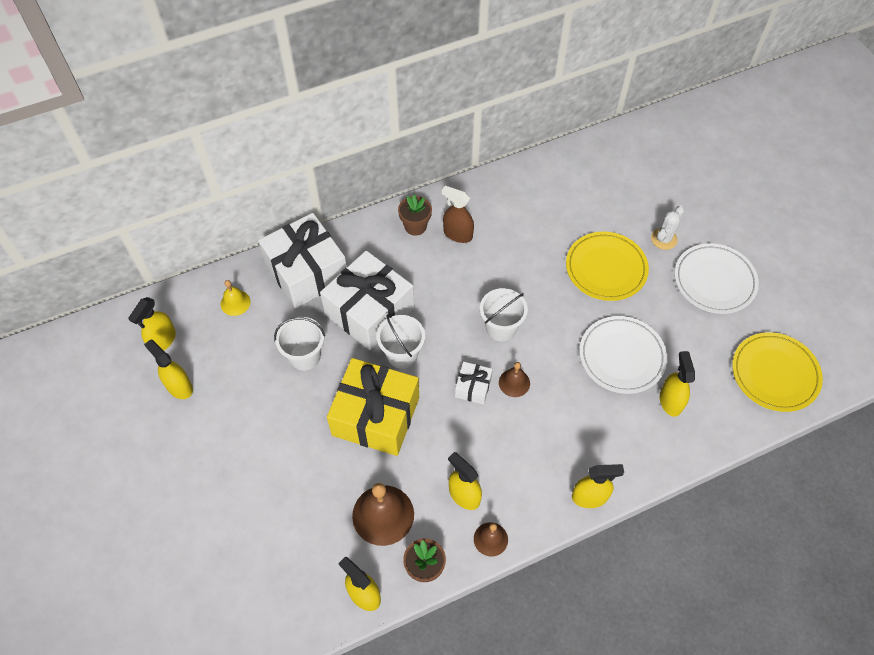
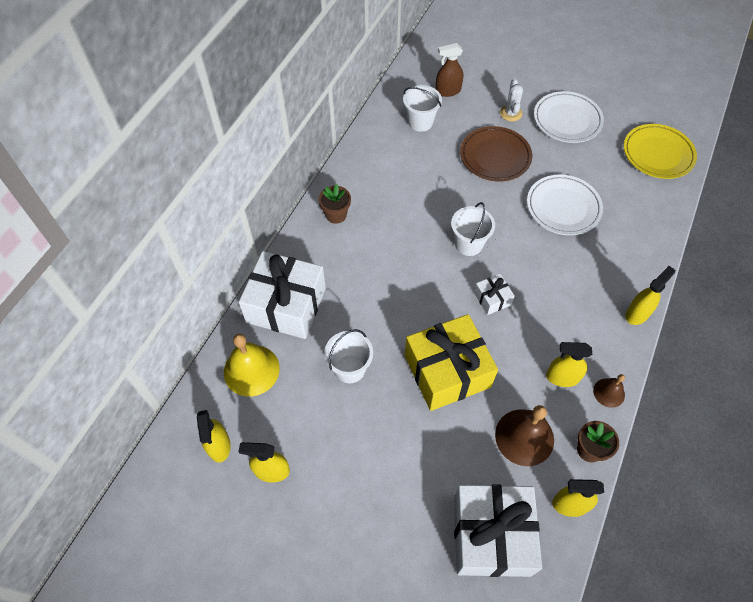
camera: 40 degrees left, 0 degrees up
yellow bell [221,280,251,316] -> yellow bell [224,334,280,396], size x1.82
white gift [320,251,414,350] -> white gift moved to [454,484,542,577]
white bucket [377,315,425,369] -> white bucket moved to [403,85,442,132]
brown spray bottle [442,186,474,243] -> brown spray bottle moved to [436,43,463,97]
brown bell [499,362,530,397] -> none
yellow plate [566,232,649,301] -> brown plate [460,126,532,182]
yellow spray bottle [660,351,695,417] -> none

